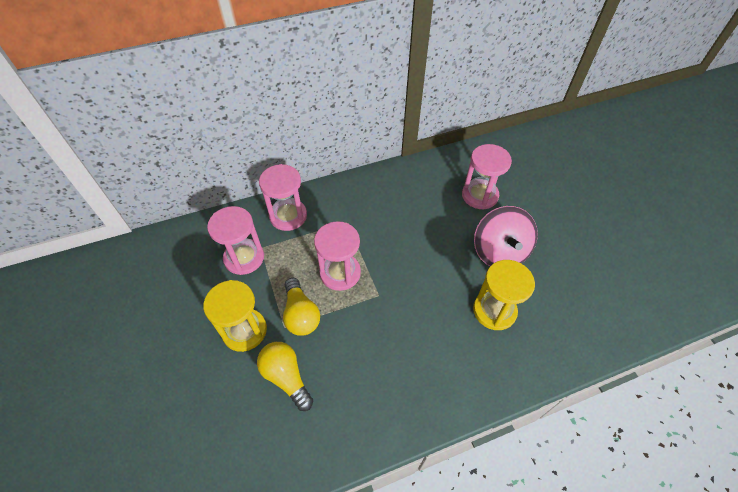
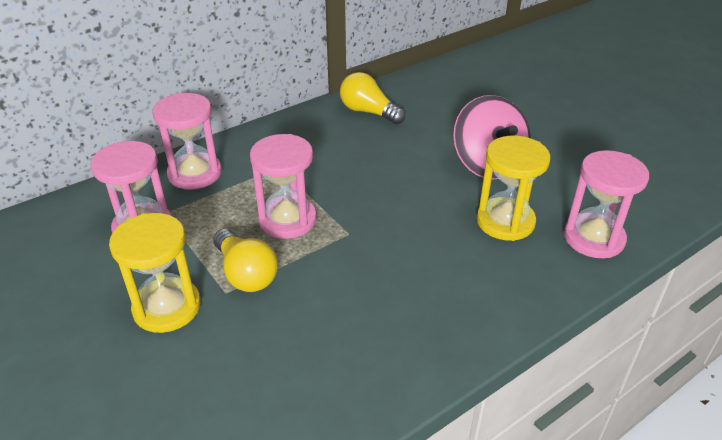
camera: 15 degrees left, 15 degrees down
yellow light bulb [257,342,313,411] -> yellow light bulb moved to [340,72,405,124]
pink hourglass [462,144,512,210] -> pink hourglass moved to [564,150,649,258]

